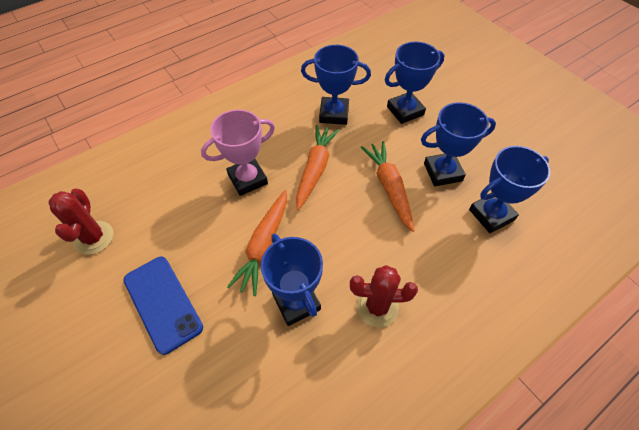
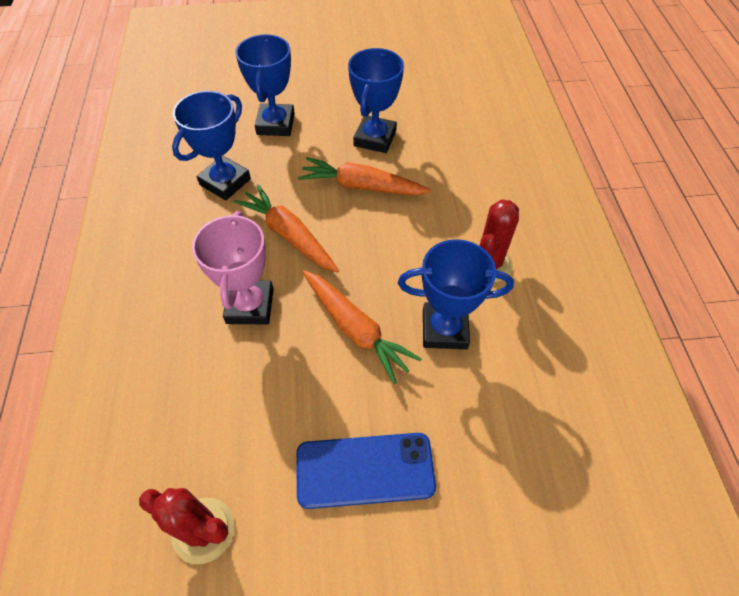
camera: 60 degrees left, 0 degrees up
blue trophy [469,146,550,233] -> none

